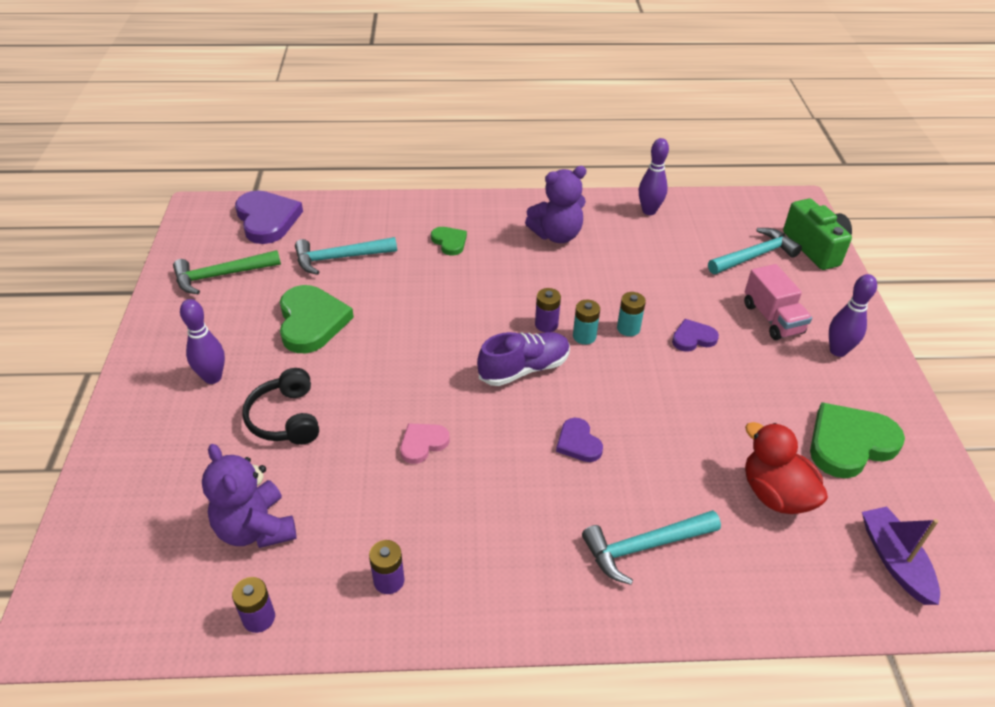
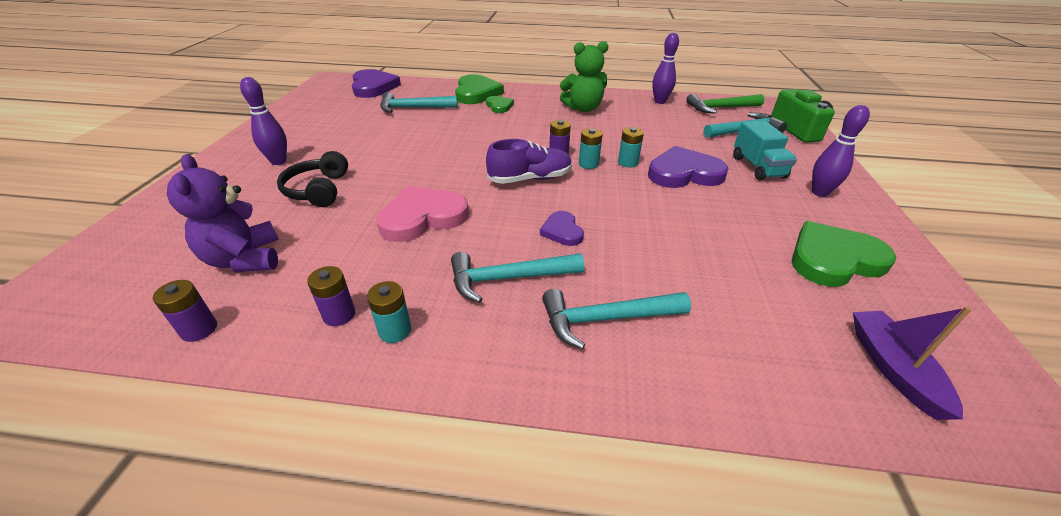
camera: 10 degrees right, 5 degrees down
green hammer [173,250,281,294] -> green hammer moved to [686,93,765,114]
green heart [280,285,354,353] -> green heart moved to [455,74,504,104]
pink heart [400,423,450,464] -> pink heart [376,186,469,242], size x1.87
purple teddy bear [525,166,586,243] -> green teddy bear [560,41,608,112]
purple heart [672,319,719,352] -> purple heart [648,146,729,188], size x1.87
pink truck [744,264,812,340] -> turquoise truck [733,120,797,180]
red duck [745,422,828,514] -> none
none -> turquoise battery [367,281,411,343]
none -> turquoise hammer [451,252,584,303]

